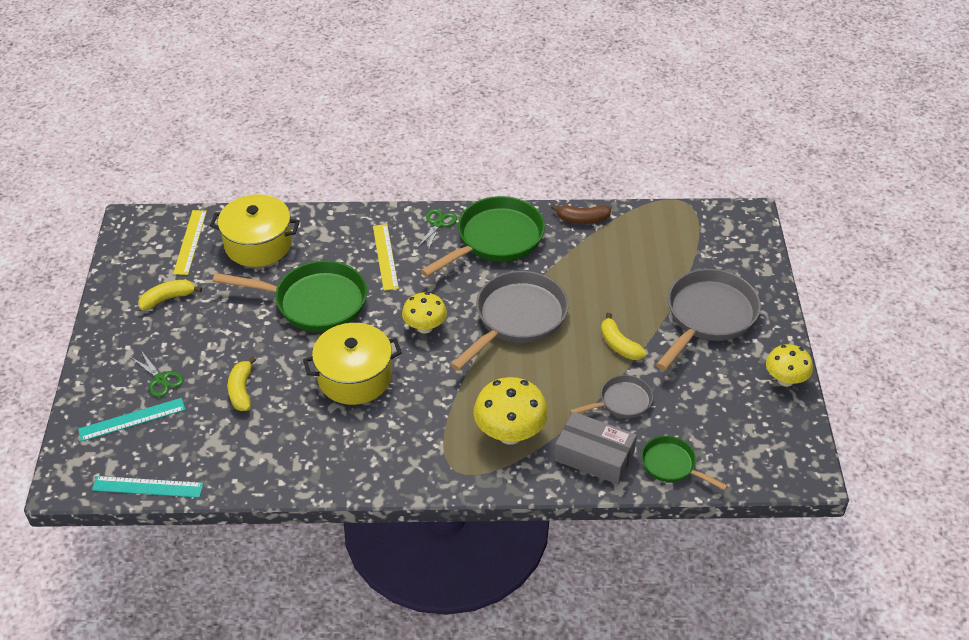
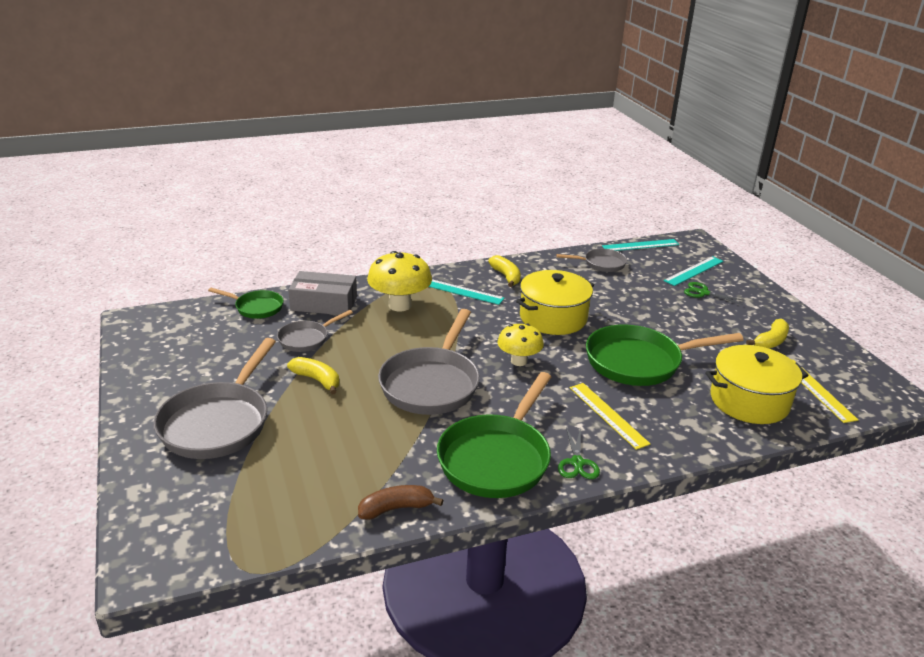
camera: 160 degrees right, 15 degrees down
yellow banana [228,357,256,411] -> yellow banana moved to [488,255,521,287]
yellow mushroom [766,344,813,387] -> none
none -> turquoise ruler [428,279,505,305]
none -> grey pan [556,249,627,272]

